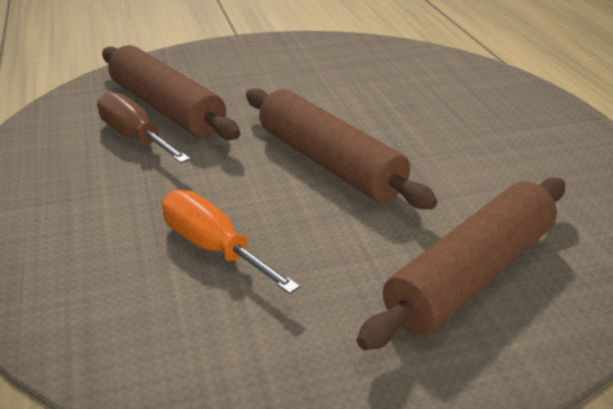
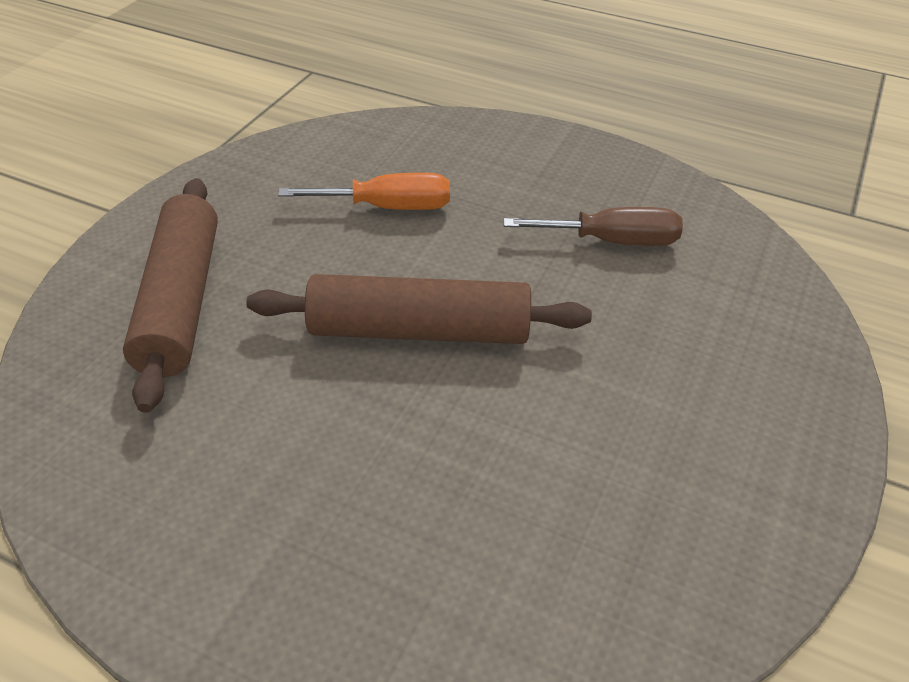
camera: 130 degrees right, 10 degrees up
brown rolling pin [102,45,240,140] -> none

